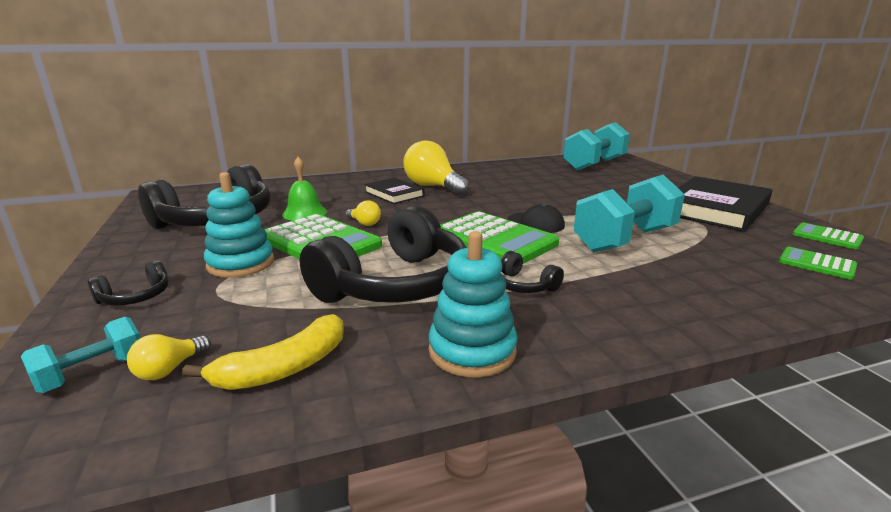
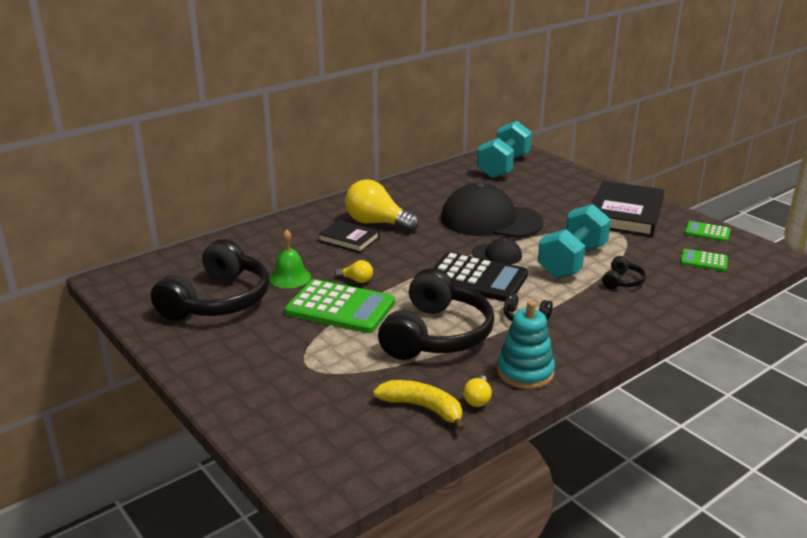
camera: 20 degrees left, 5 degrees up
turquoise dumbbell [21,317,140,393] -> none
black headphones [88,260,169,306] -> black headphones moved to [602,256,646,289]
yellow light bulb [127,334,211,380] -> yellow light bulb moved to [463,375,492,407]
yellow banana [182,314,344,390] -> yellow banana turned 90 degrees counterclockwise [373,380,465,431]
turquoise stacking toy [204,172,274,278] -> none
green calculator [440,211,559,264] -> black calculator [433,252,528,302]
none -> black cap [441,183,543,238]

